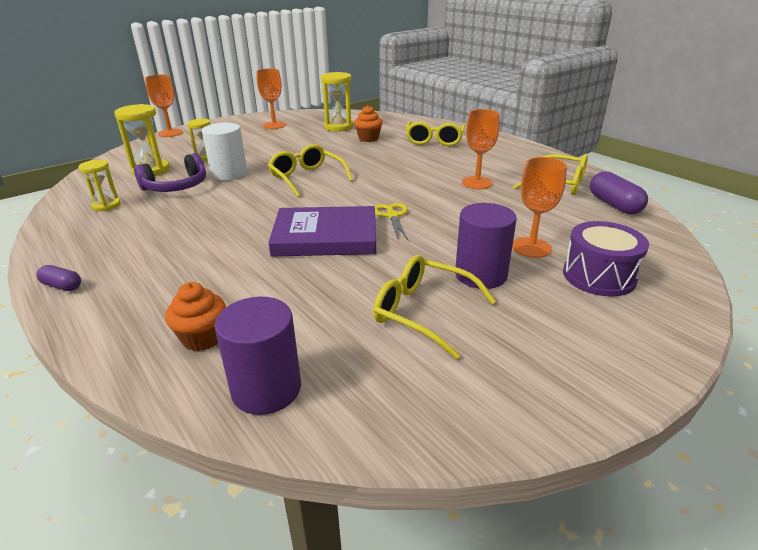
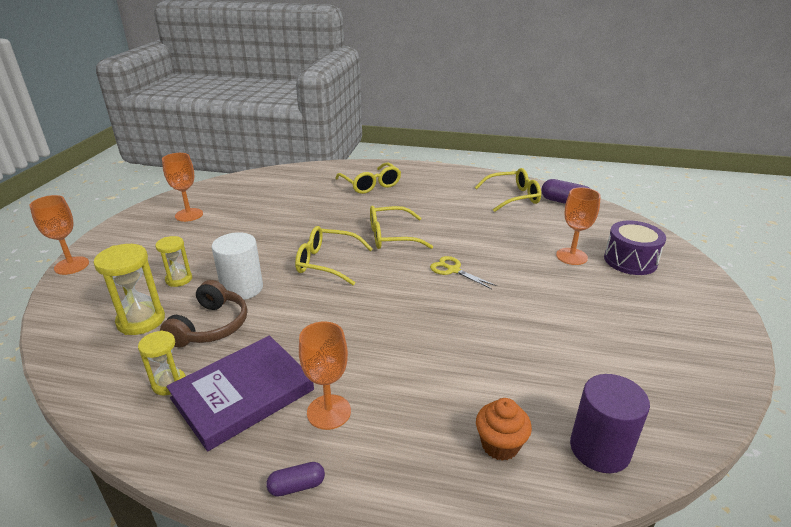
camera: 40 degrees left, 0 degrees up
purple headphones [134,153,206,192] -> brown headphones [160,280,247,348]
purple book [268,206,376,257] -> purple book moved to [166,336,314,451]
yellow hourglass [321,72,353,132] -> none
orange cupcake [354,105,383,142] -> none
yellow glasses [373,255,496,359] -> yellow glasses moved to [370,206,433,249]
purple cylinder [455,203,517,289] -> none
orange goblet [462,109,500,189] -> orange goblet moved to [299,321,351,430]

